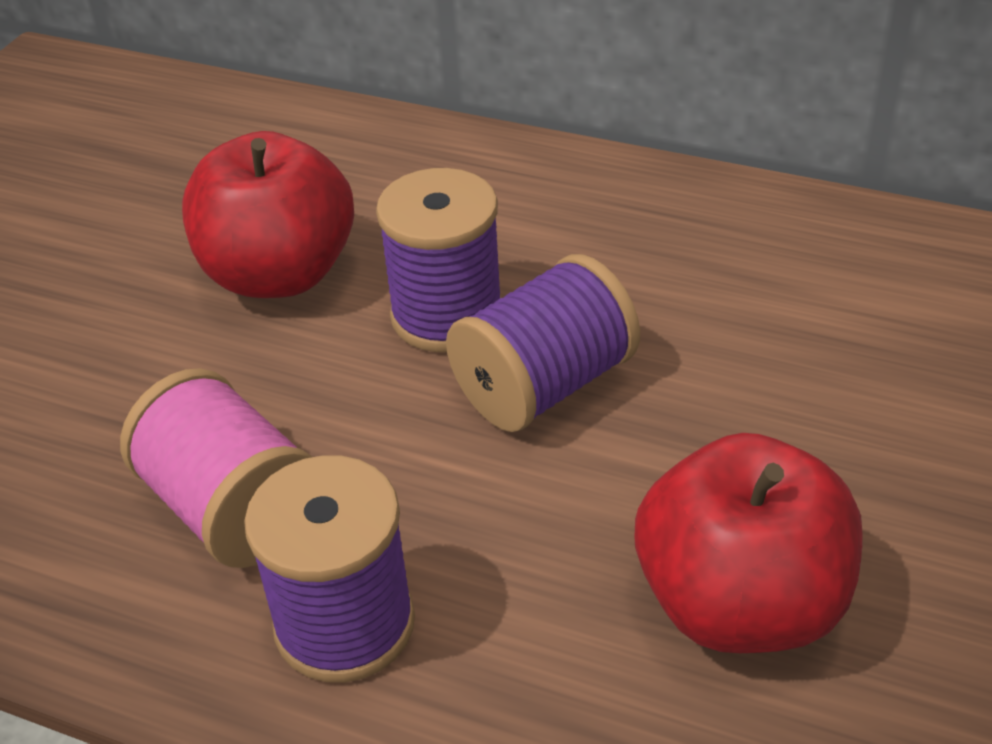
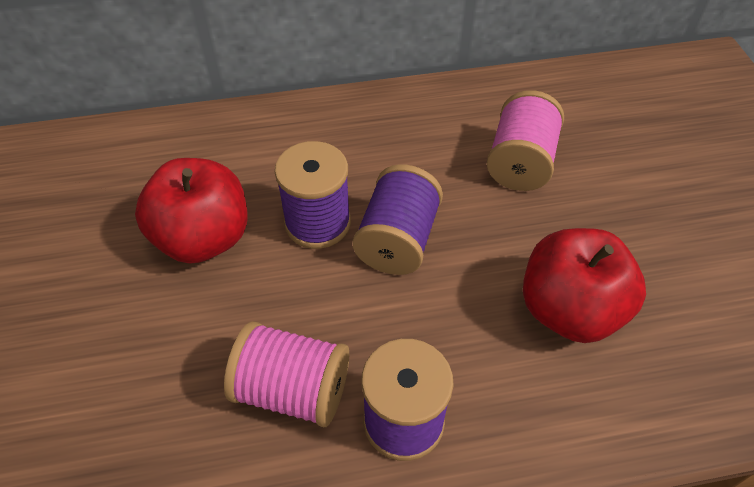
camera: 35 degrees left, 10 degrees up
none -> pink spool [487,90,564,191]

